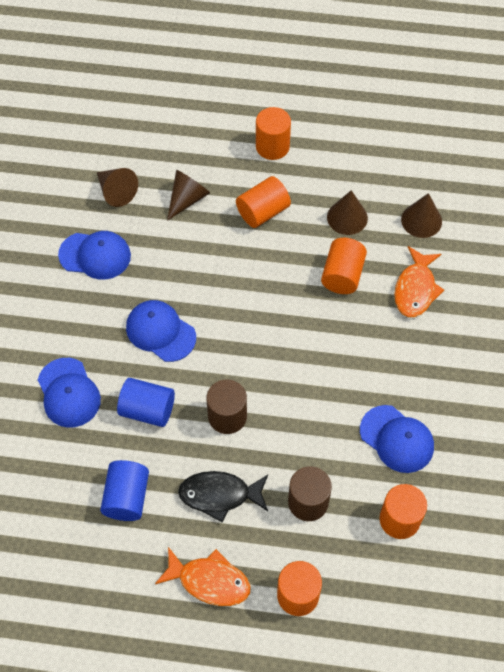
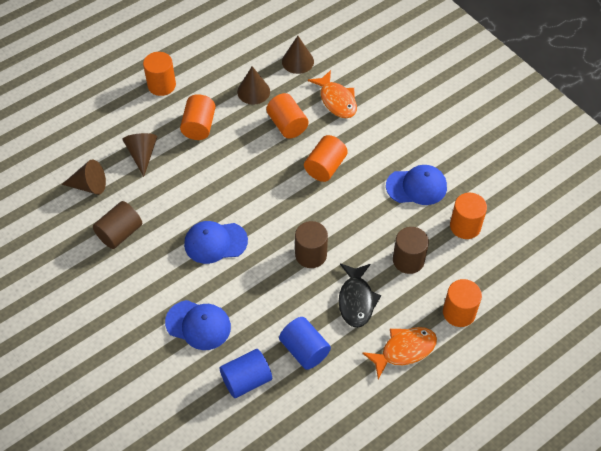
camera: 45 degrees left, 5 degrees down
blue cap [58,231,131,280] -> brown cylinder [93,201,142,249]
blue cylinder [117,378,175,427] -> blue cylinder moved to [219,349,272,398]
black fish [178,471,268,523] -> black fish turned 45 degrees counterclockwise [339,264,381,328]
none -> orange cylinder [304,135,348,182]

